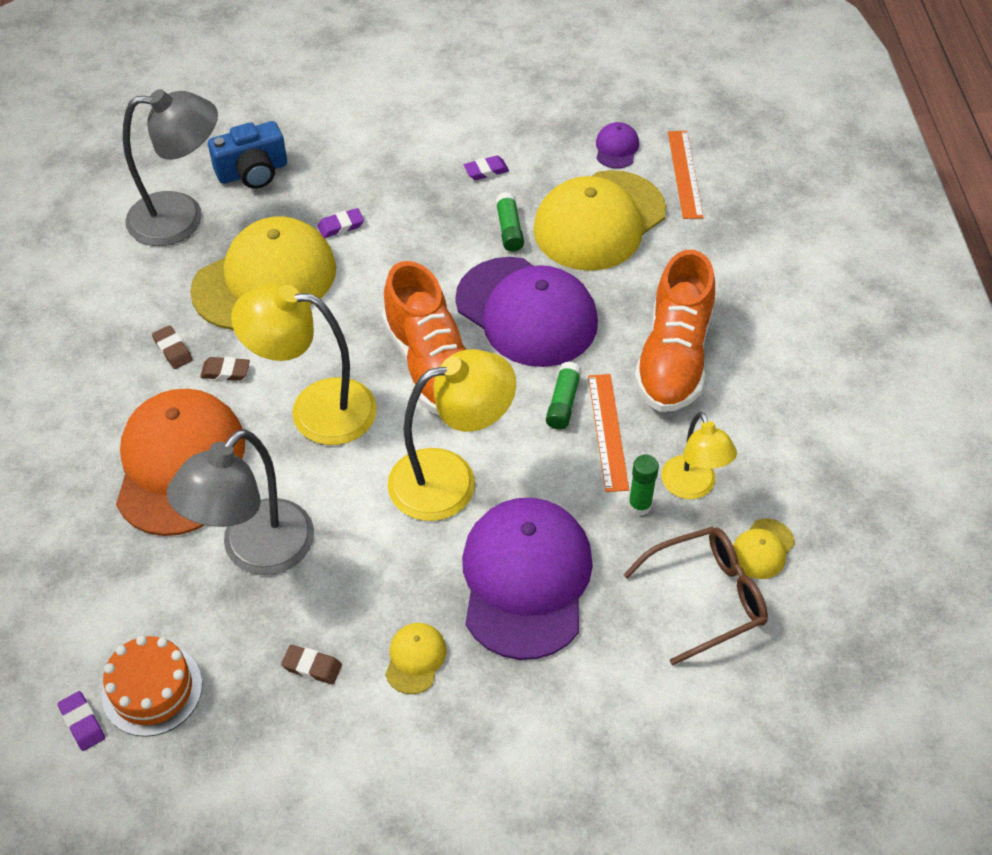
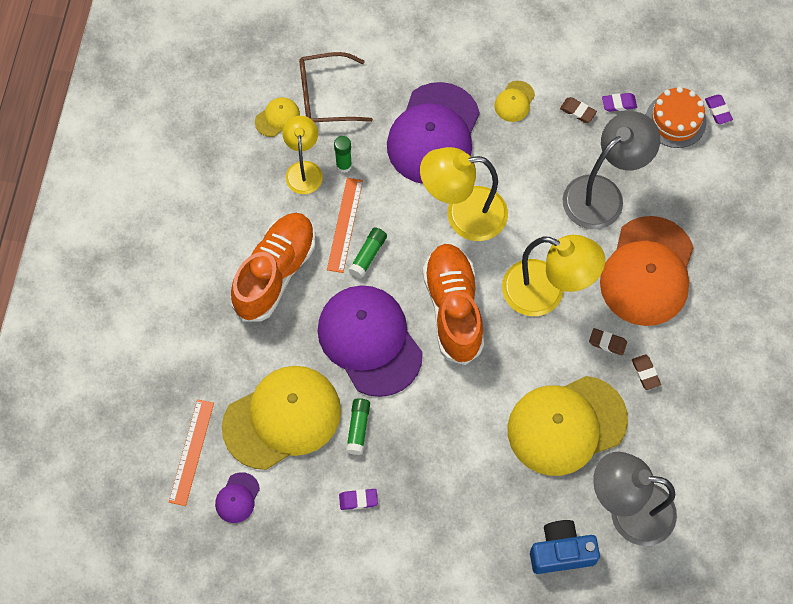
camera: 165 degrees left, 15 degrees up
purple eraser [318,208,364,238] -> purple eraser moved to [602,93,637,112]

